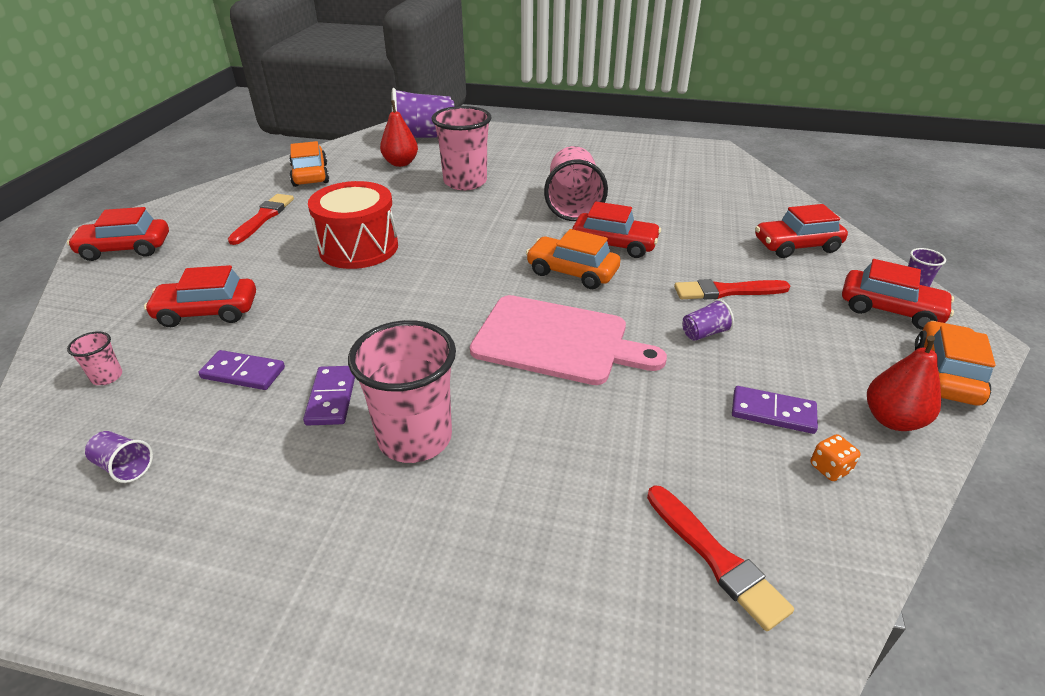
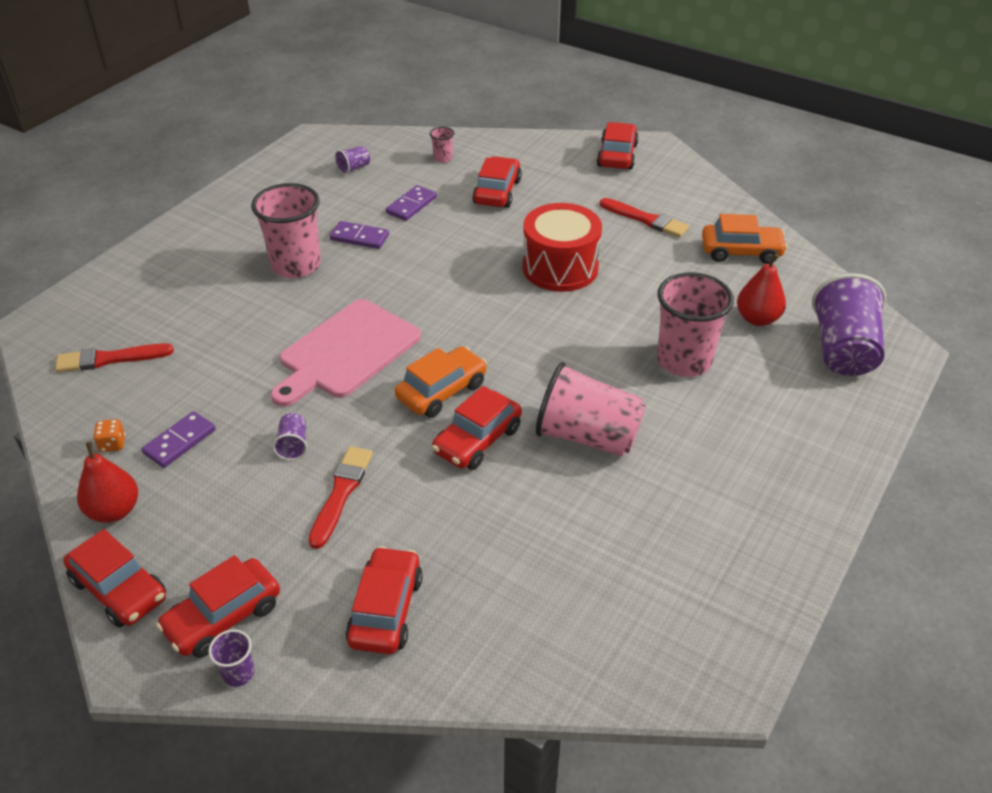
camera: 110 degrees right, 5 degrees up
orange car [915,321,996,406] -> red car [63,529,166,628]

